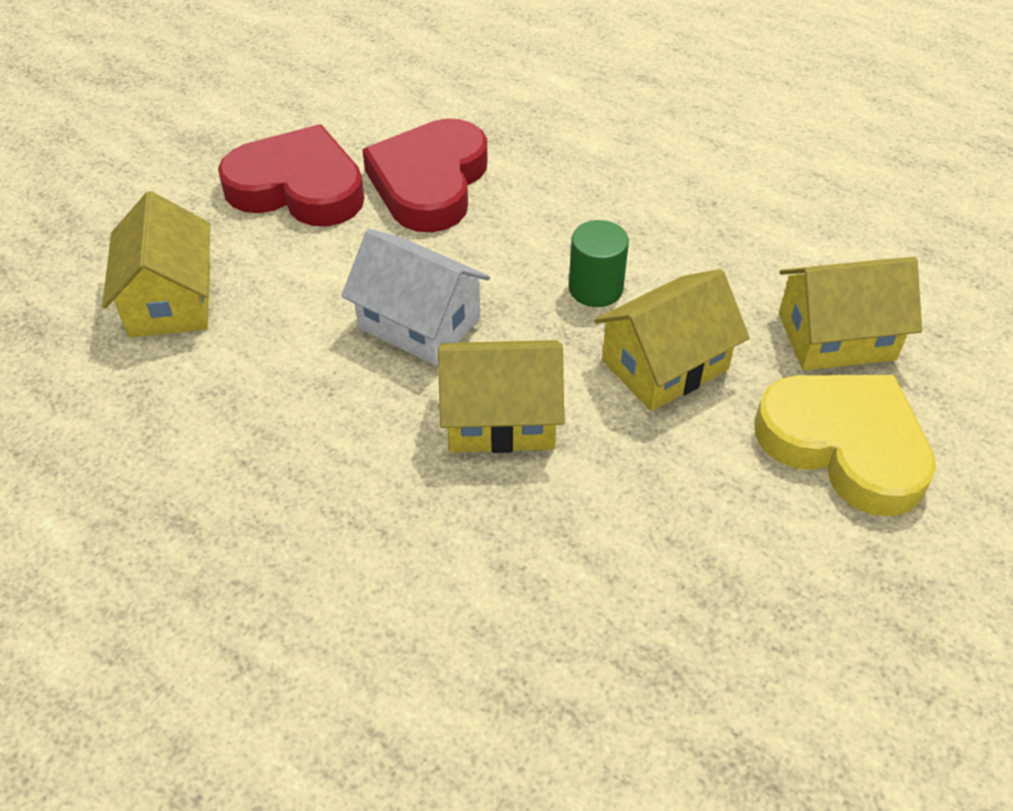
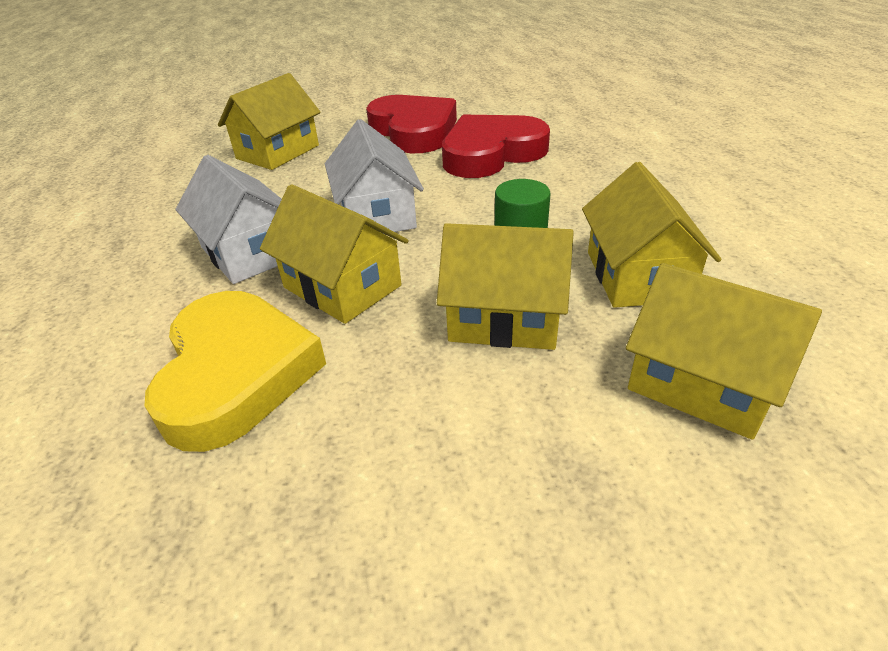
camera: 45 degrees right, 10 degrees down
yellow heart [755,375,936,516] -> yellow heart moved to [145,291,326,452]
none -> white house [176,155,282,284]
none -> yellow house [582,162,722,308]

